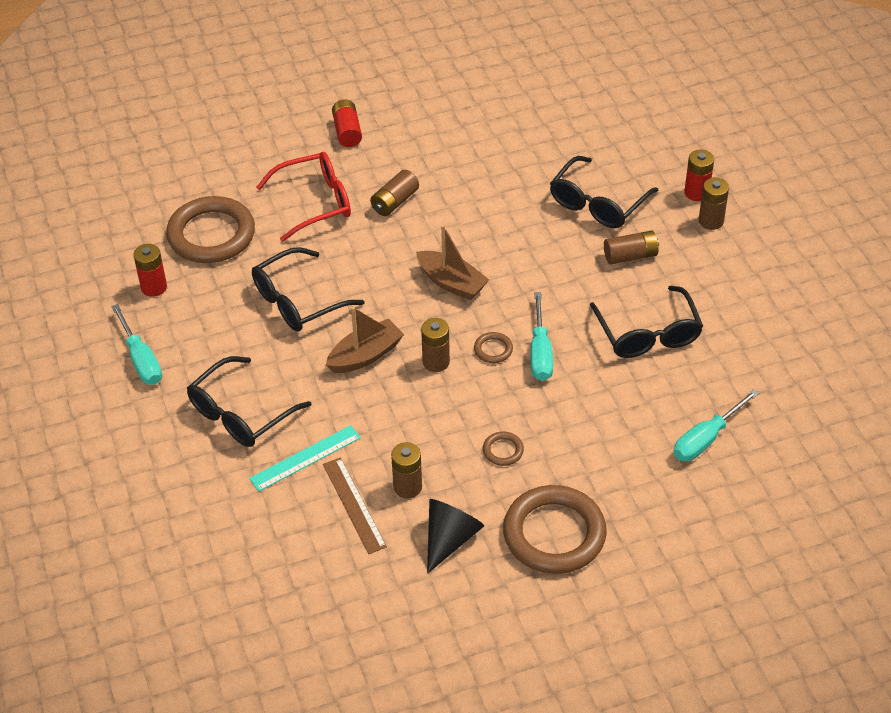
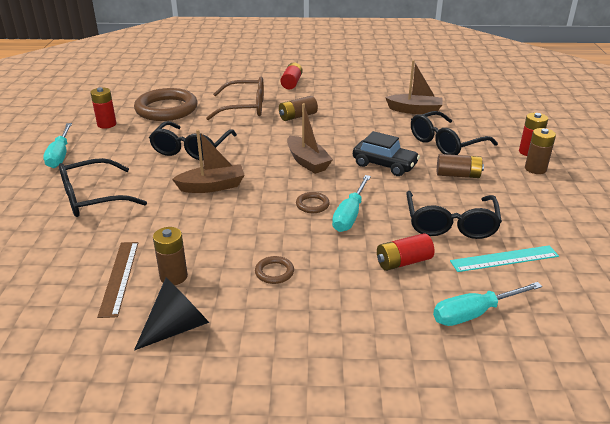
camera: 20 degrees right, 15 degrees down
turquoise ruler [249,425,361,491] -> turquoise ruler moved to [450,245,559,272]
black glasses [252,247,365,331] -> black glasses turned 60 degrees counterclockwise [149,121,237,161]
red glasses [256,152,351,242] -> brown glasses [206,77,264,120]
brown battery [421,318,450,372] -> none
brown ring [503,485,607,574] -> none
none -> black car [353,131,420,176]
none -> red battery [377,233,435,271]
none -> brown boat [385,60,443,114]

